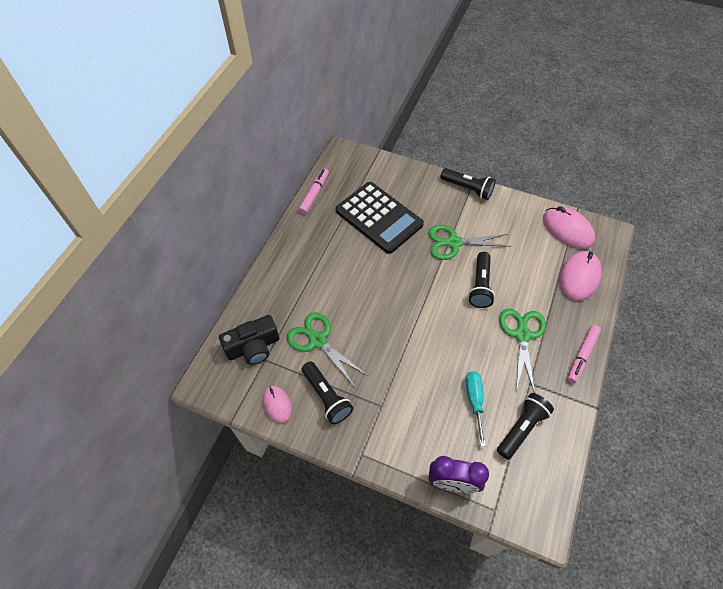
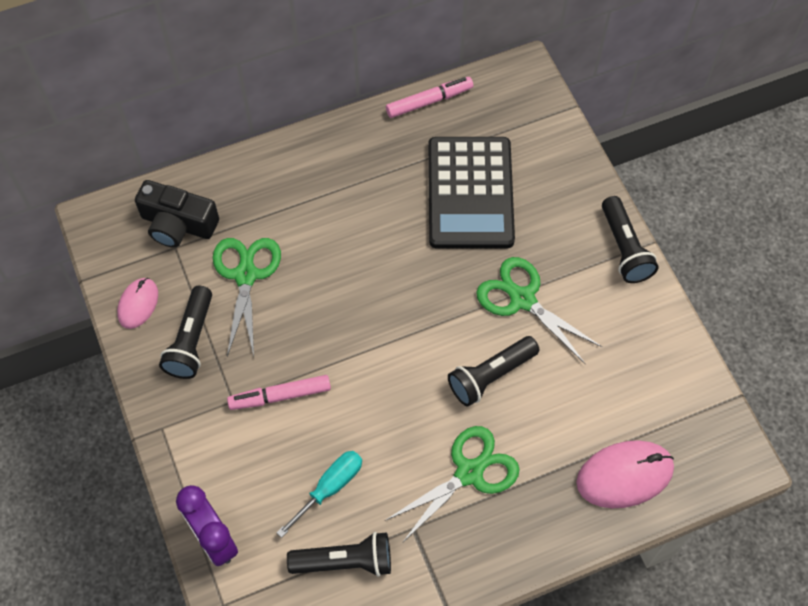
camera: 45 degrees right, 5 degrees up
pink mouse [543,206,595,249] -> none
pink marker [567,325,601,383] -> pink marker moved to [227,375,331,410]

